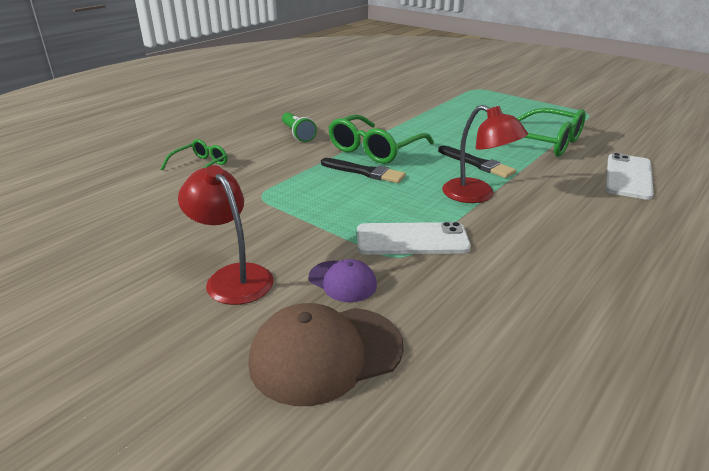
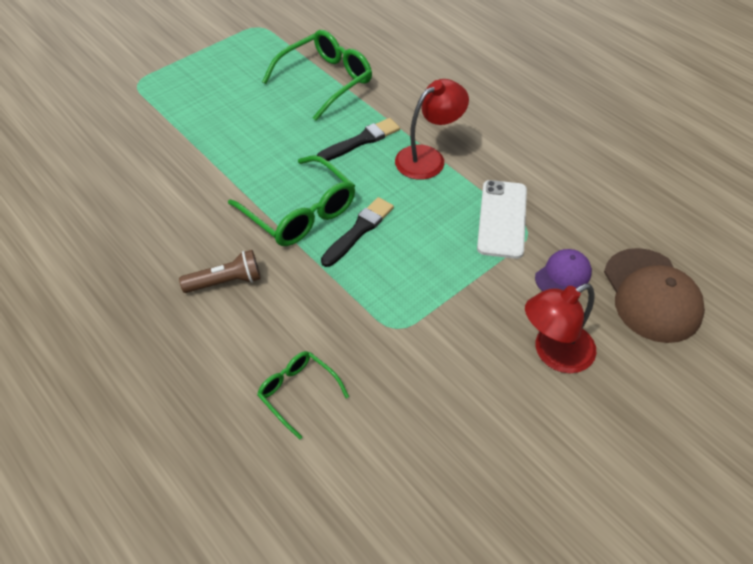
camera: 80 degrees left, 20 degrees up
green flashlight [282,112,317,142] -> brown flashlight [179,250,261,293]
white phone [606,153,654,200] -> none

